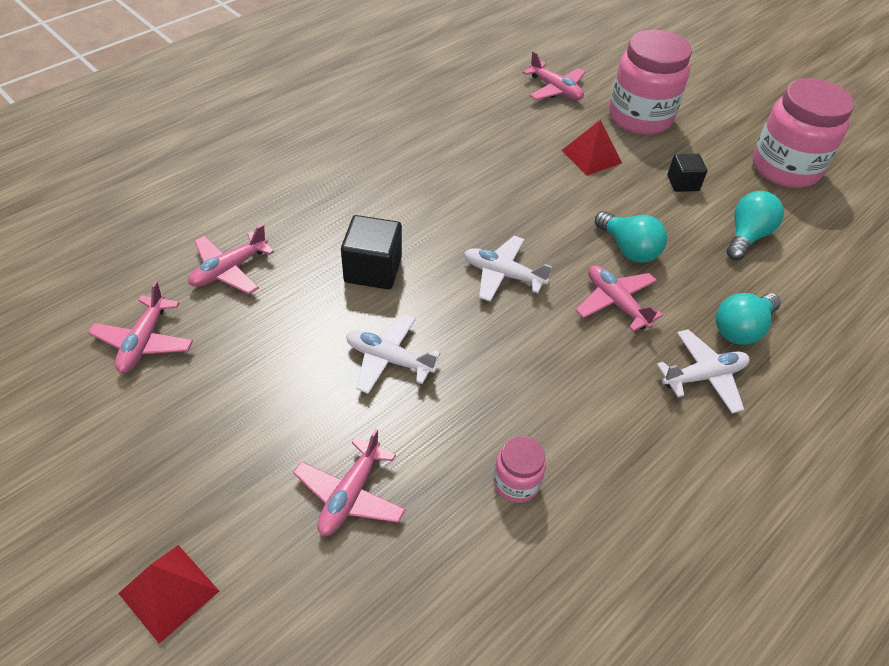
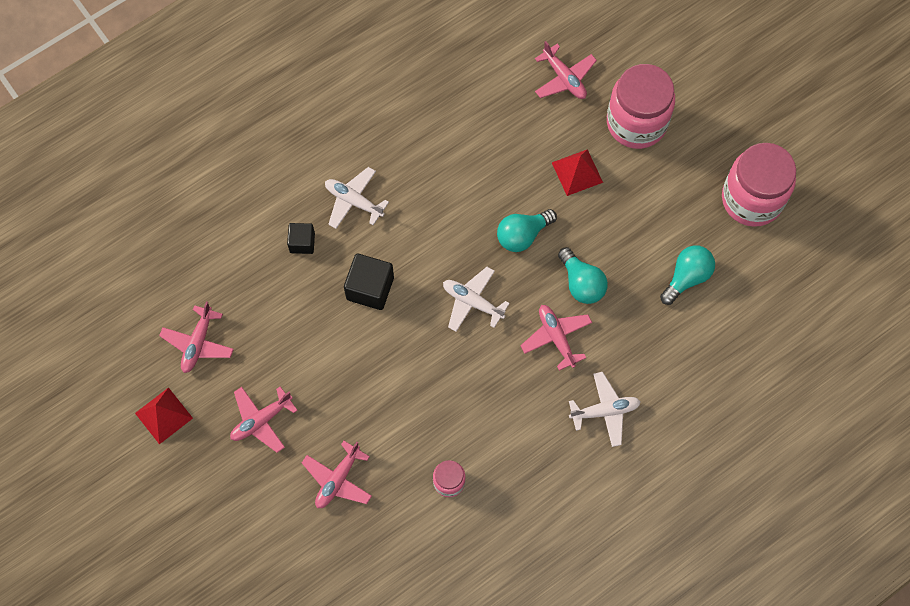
camera: 10 degrees right, 20 degrees up
red pyramid [118,545,219,644] -> red pyramid moved to [135,387,193,444]
pink plane [188,224,274,294] -> pink plane moved to [230,386,298,453]
white plane [346,314,440,394] -> white plane moved to [325,167,389,229]
black cube [667,154,707,192] -> black cube moved to [287,223,315,254]
turquoise light bulb [716,293,781,345] -> turquoise light bulb moved to [497,209,557,252]

